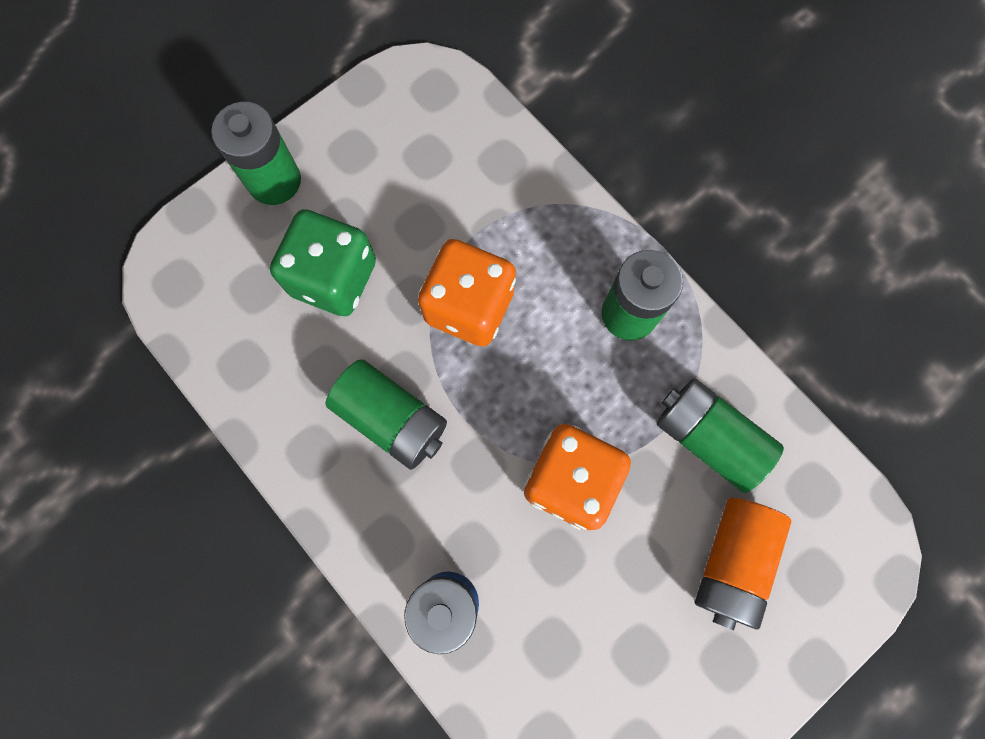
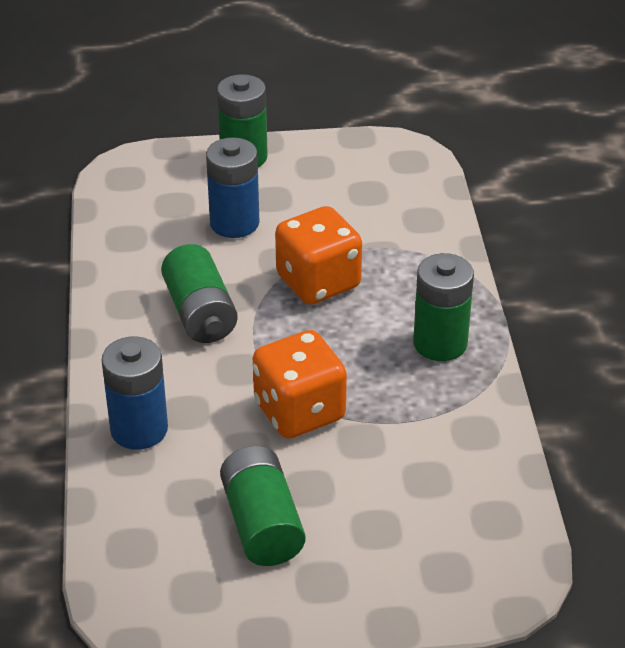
camera: 35 degrees right, 35 degrees down
green dice [270,209,376,316] -> blue battery [206,137,259,238]
green battery [657,379,784,493] -> green battery moved to [220,446,305,566]
orange battery [695,498,791,630] -> none

